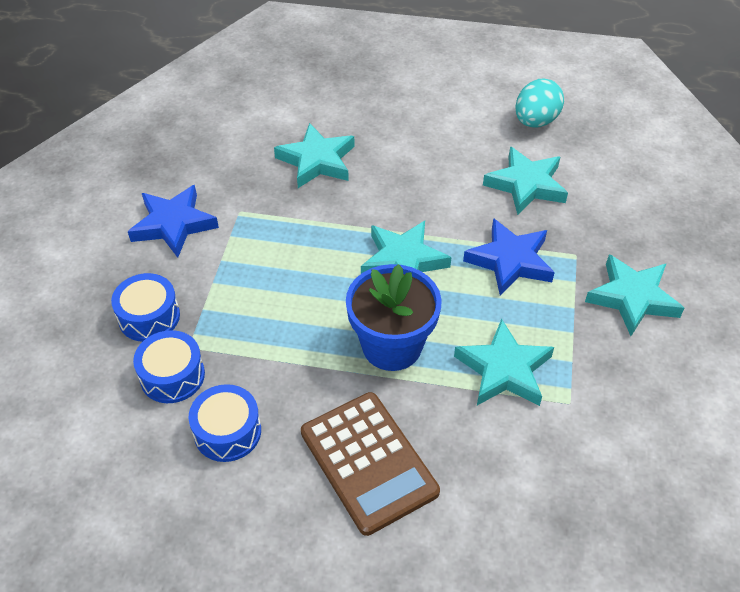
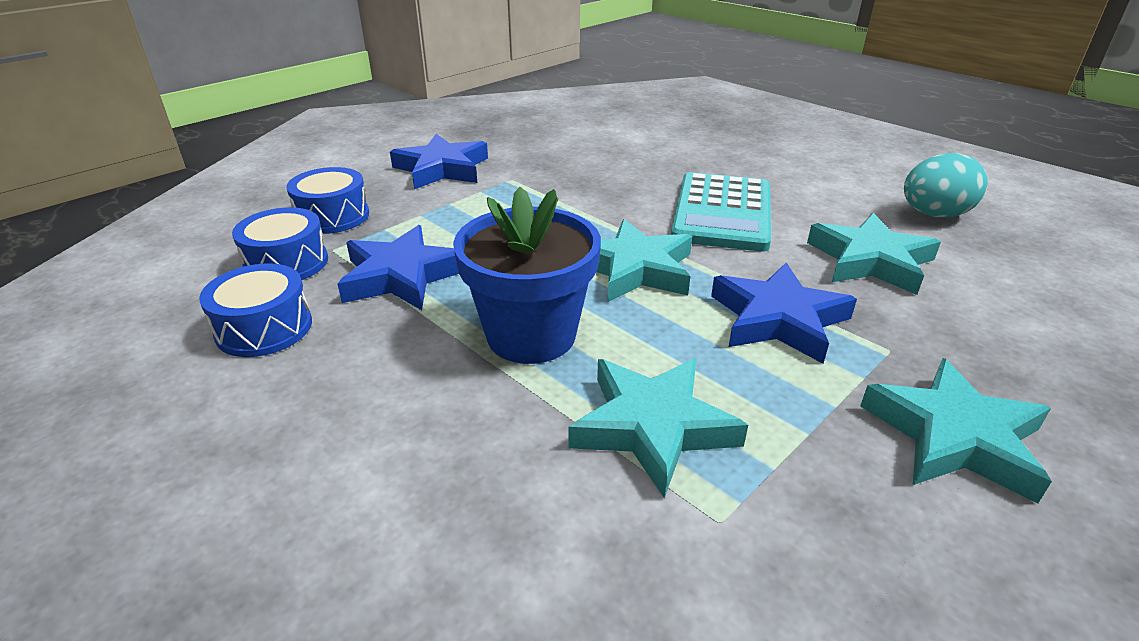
camera: 35 degrees right, 15 degrees down
turquoise star [274,123,355,188] -> none
brown calculator [301,392,440,536] -> none
none -> blue star [337,225,459,310]
none -> turquoise calculator [671,172,771,252]

